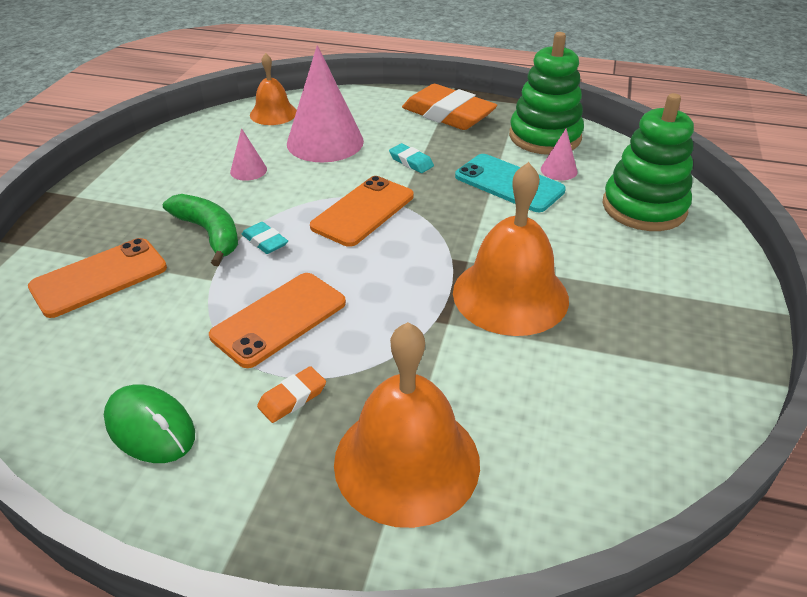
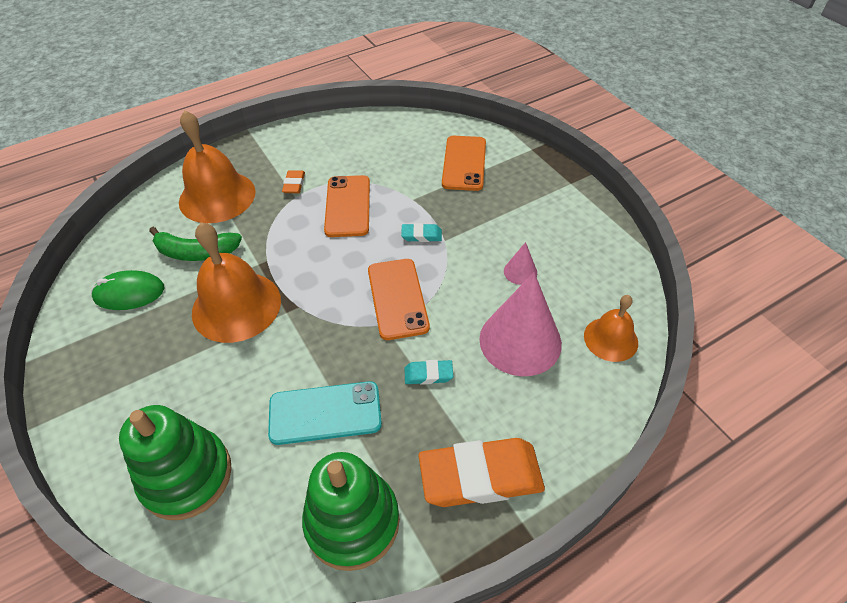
camera: 135 degrees right, 10 degrees up
green mouse [104,385,195,463] -> green mouse moved to [91,270,165,310]
green banana [163,194,238,266] -> green banana moved to [149,227,242,261]
pink cone [541,129,577,180] -> none

